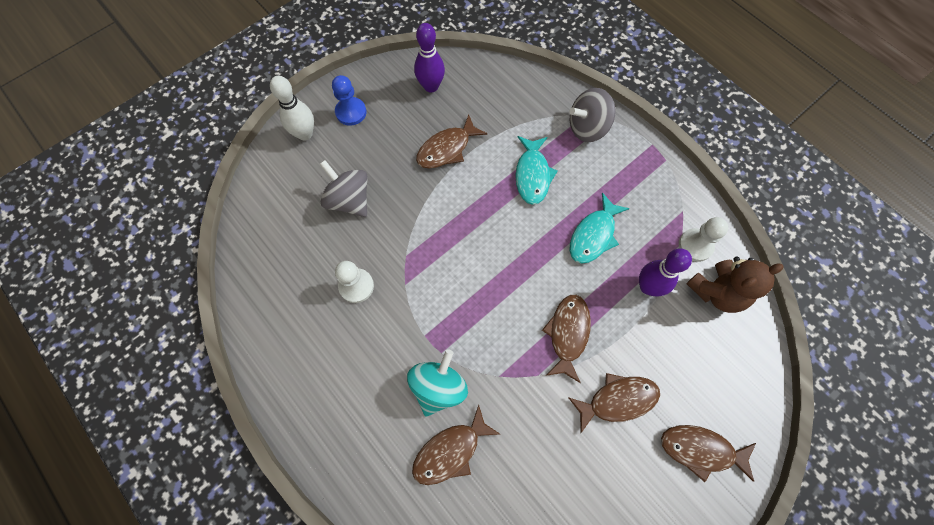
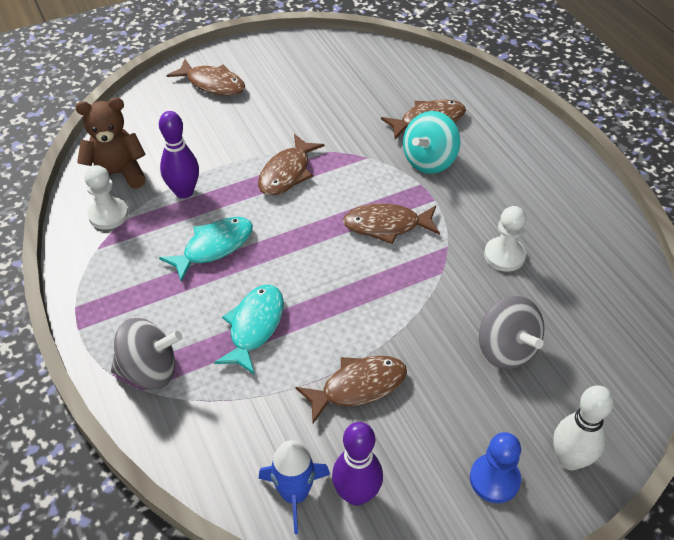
camera: 165 degrees left, 20 degrees down
brown fish [568,373,660,433] -> brown fish moved to [343,204,440,244]
none -> blue rocket [258,440,330,534]

